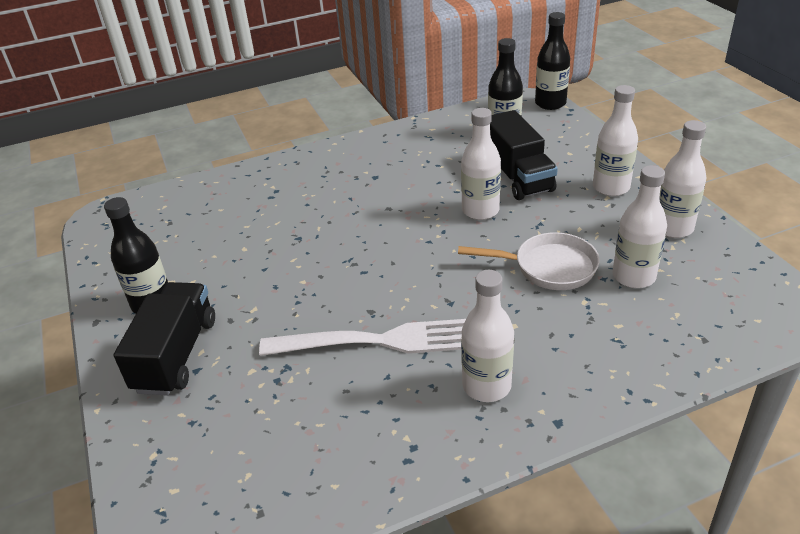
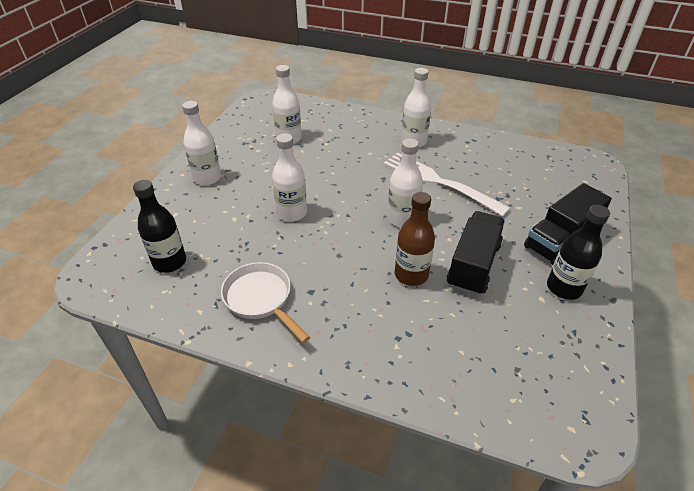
camera: 140 degrees left, 5 degrees up
white pan [458,232,600,290] -> white pan moved to [221,262,310,343]
black truck [490,110,558,200] -> black truck moved to [447,211,505,296]
black bottle [535,12,570,110] -> none
white bottle [660,120,706,238] -> white bottle moved to [387,138,423,227]
none -> brown bottle [395,192,435,286]

